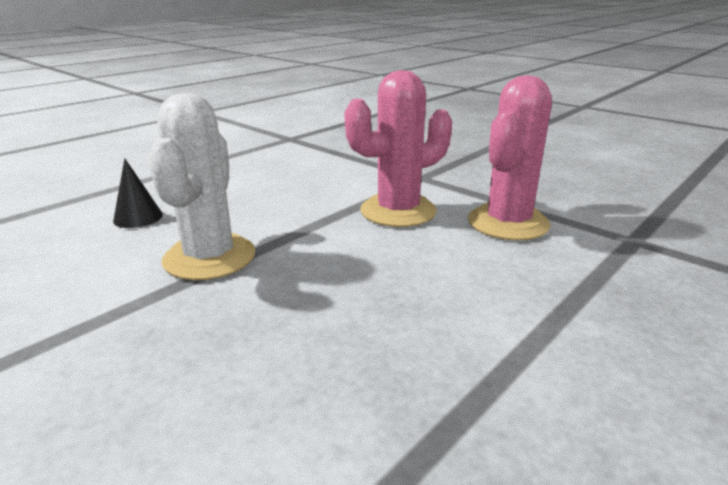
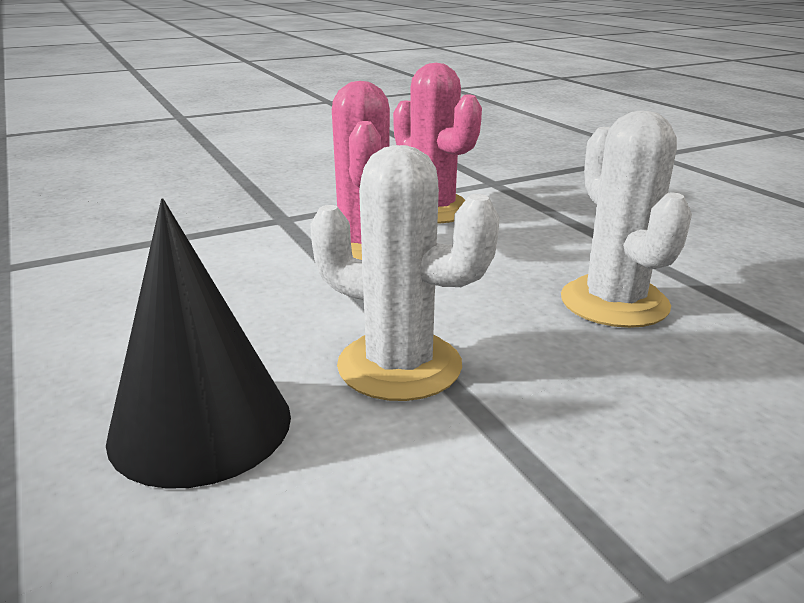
camera: 70 degrees left, 0 degrees up
black cone [113,158,163,228] -> black cone [106,199,291,489], size x2.10
none -> white cactus [561,111,692,328]

